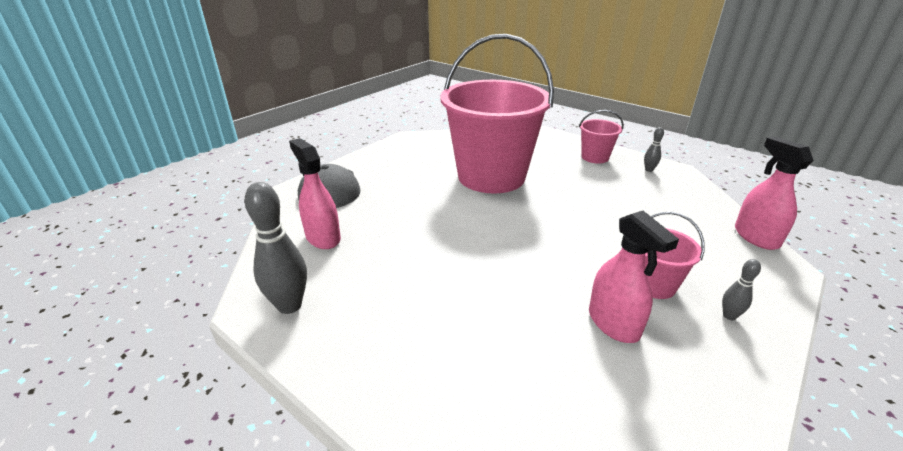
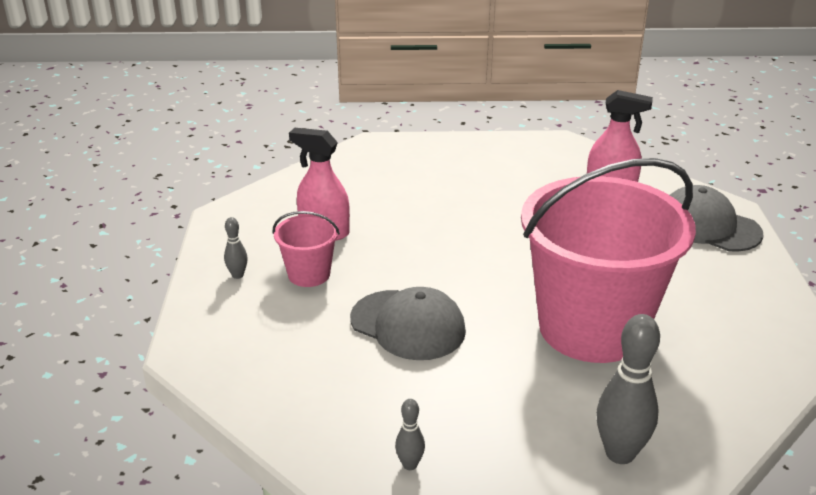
camera: 140 degrees right, 0 degrees up
grey bowling pin [245,182,307,314] -> grey bowling pin moved to [596,314,660,464]
pink bucket [579,110,624,164] -> none
pink spray bottle [735,137,814,250] -> none
none -> grey cap [350,287,466,360]

